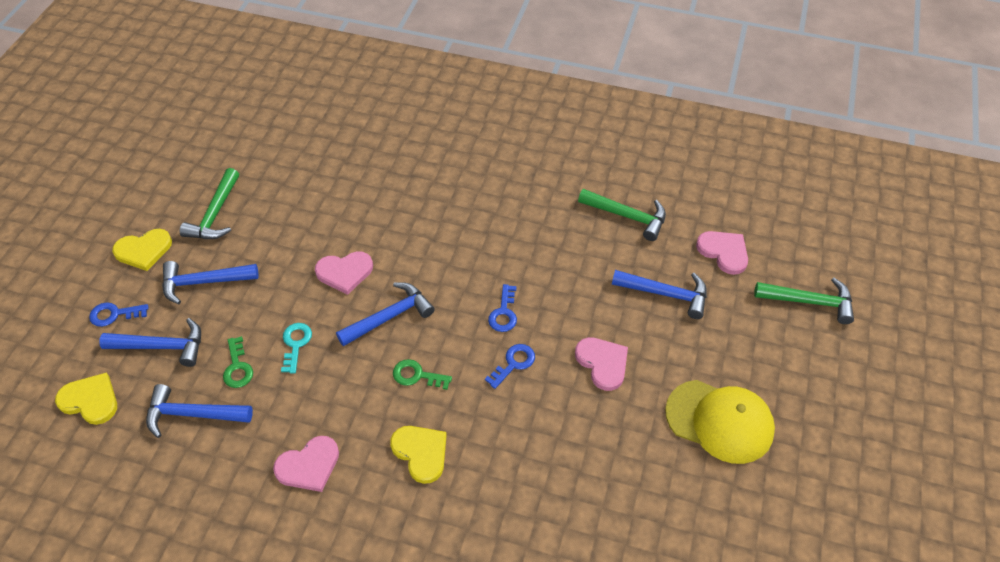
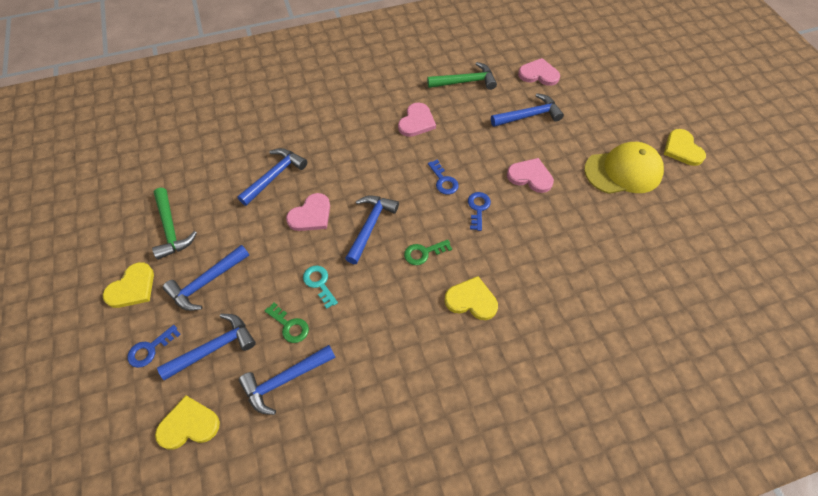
camera: 35 degrees left, 5 degrees up
pink heart [273,436,339,492] -> pink heart moved to [398,103,436,137]
green hammer [754,278,854,324] -> none
none -> blue hammer [237,148,307,206]
none -> yellow heart [664,129,706,166]

